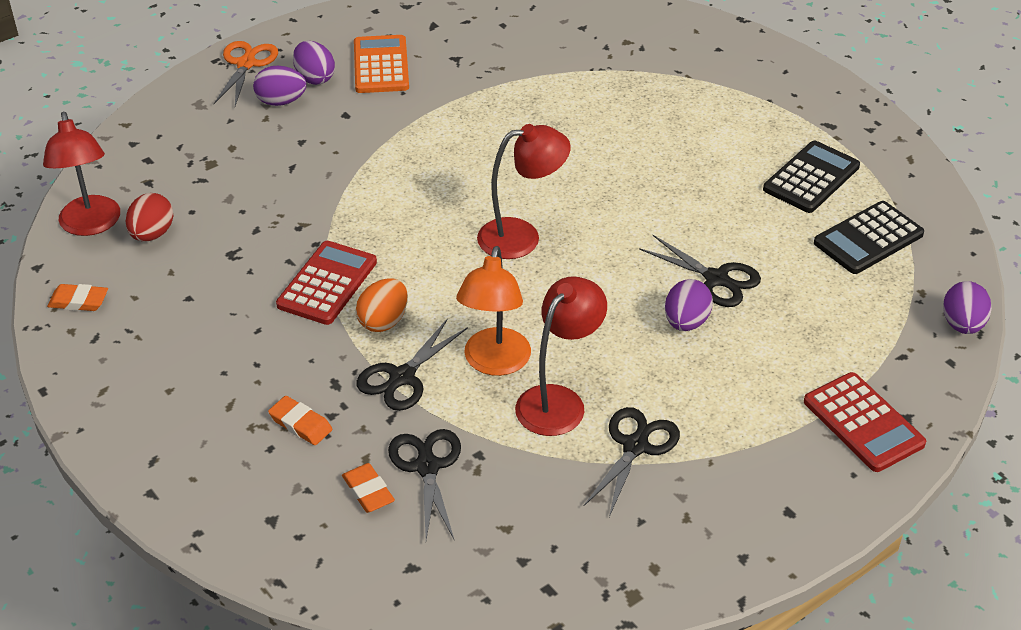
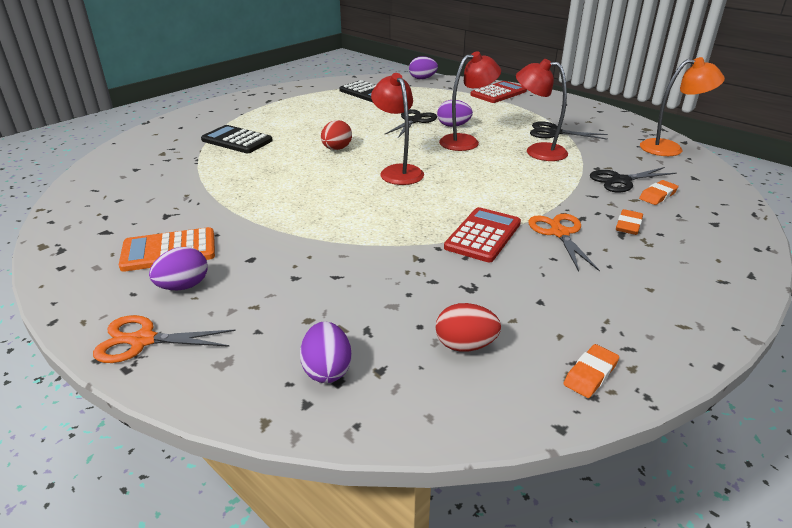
camera: 100 degrees left, 10 degrees down
red lamp [43,112,120,236] -> red lamp moved to [439,51,501,151]
orange eraser [47,284,108,311] -> orange eraser turned 45 degrees clockwise [563,344,619,398]
purple egg [253,66,306,106] -> purple egg moved to [300,321,352,383]
red calculator [276,241,377,325] -> red calculator turned 105 degrees clockwise [444,207,521,262]
orange egg [356,278,408,332] -> none
black scissors [357,318,468,411] -> none
orange lamp [456,246,531,376] -> orange lamp moved to [640,57,725,156]
black calculator [763,141,860,213] -> black calculator moved to [201,125,273,153]
none -> red egg [321,120,352,150]
none -> orange scissors [529,214,600,272]

